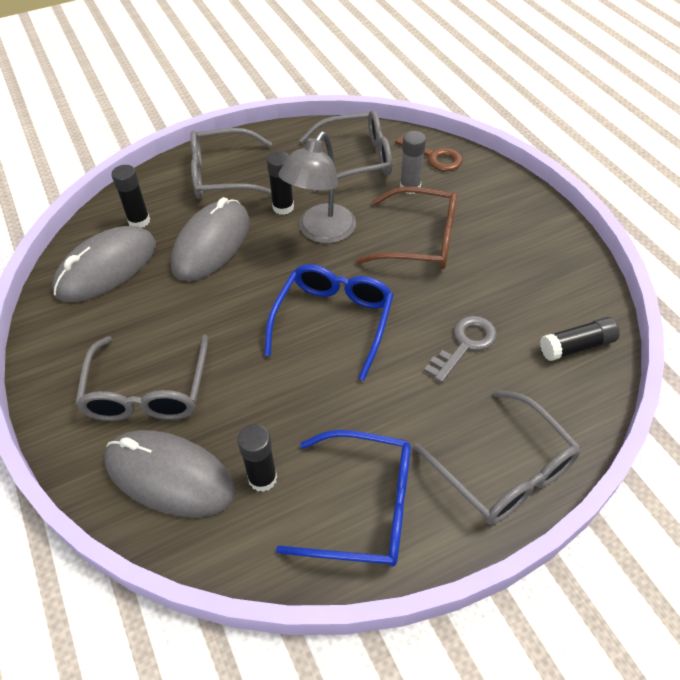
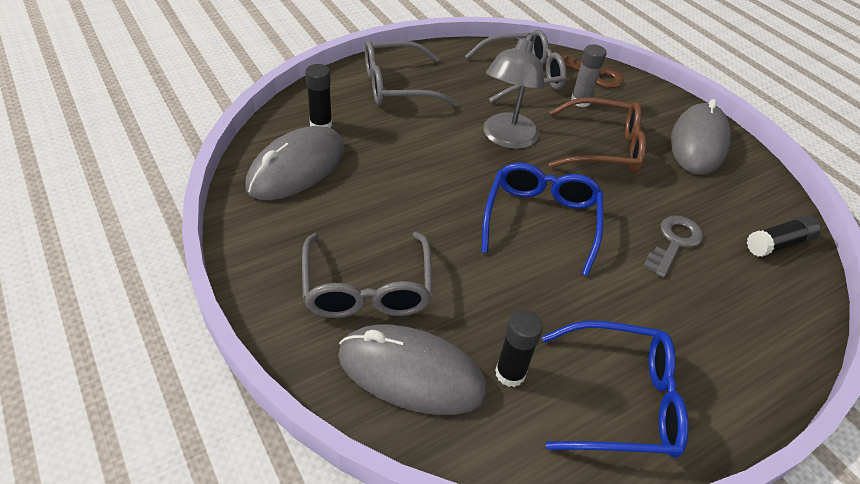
camera: 10 degrees left, 5 degrees down
grey mouse [171,197,250,281] -> grey mouse moved to [671,99,731,175]
black glue stick [267,151,294,215] -> none
grey glasses [413,390,581,525] -> none

